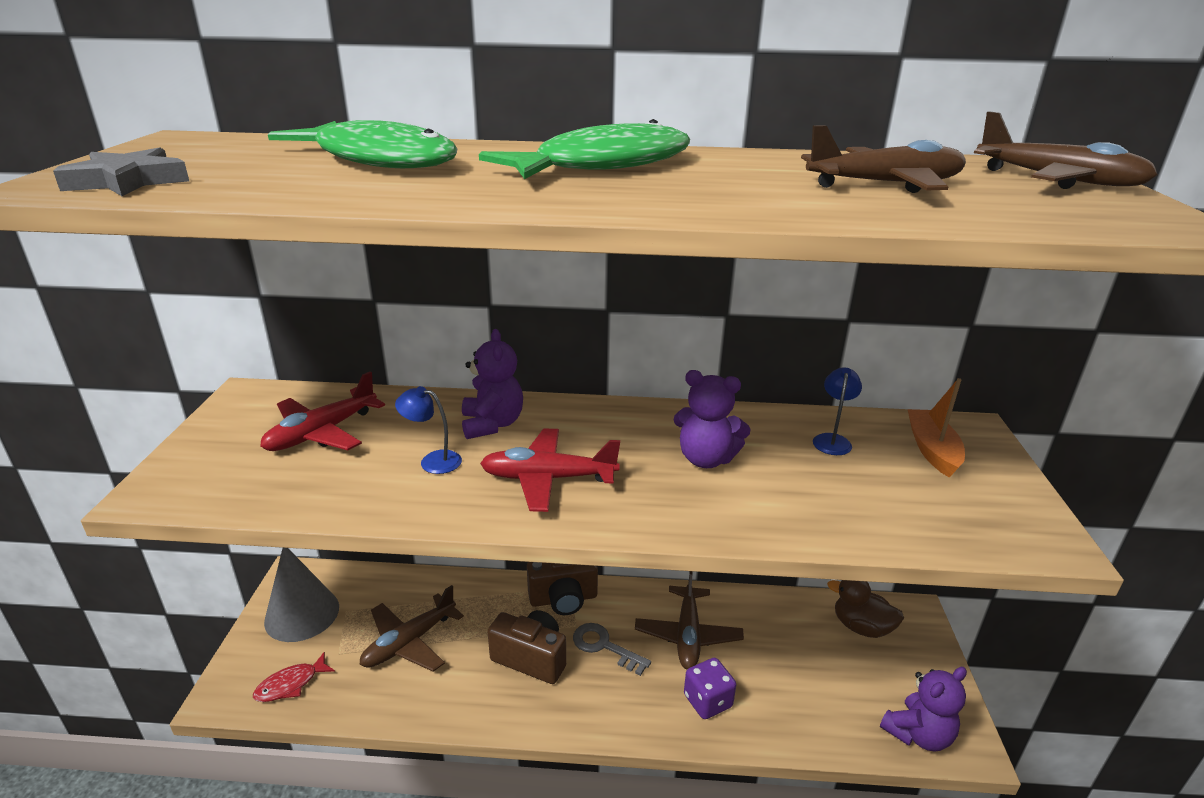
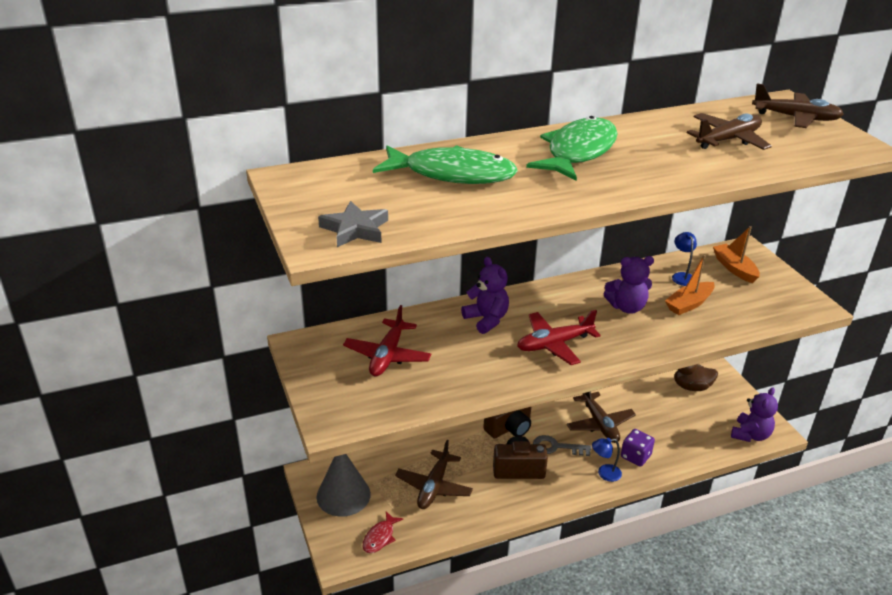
camera: 25 degrees left, 5 degrees up
blue lamp [395,386,462,474] -> blue lamp moved to [592,438,622,482]
none -> orange boat [665,255,715,315]

